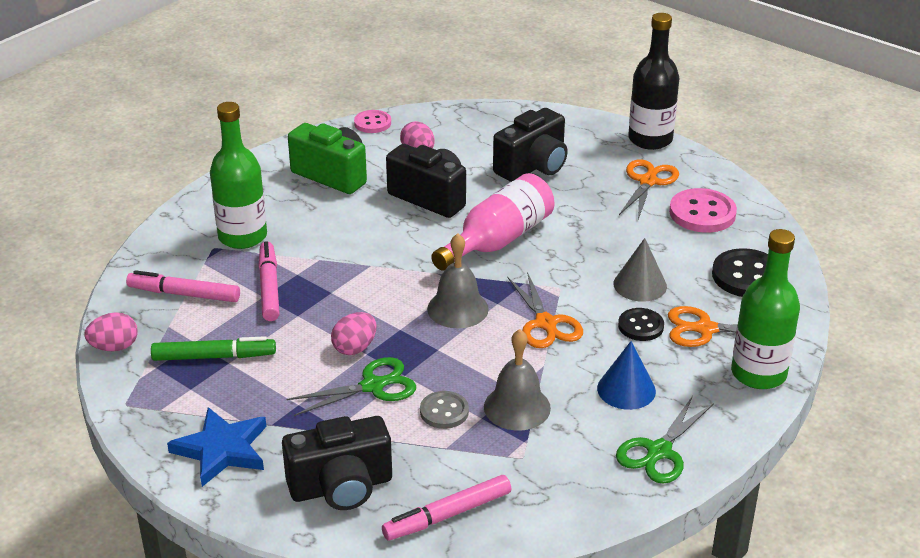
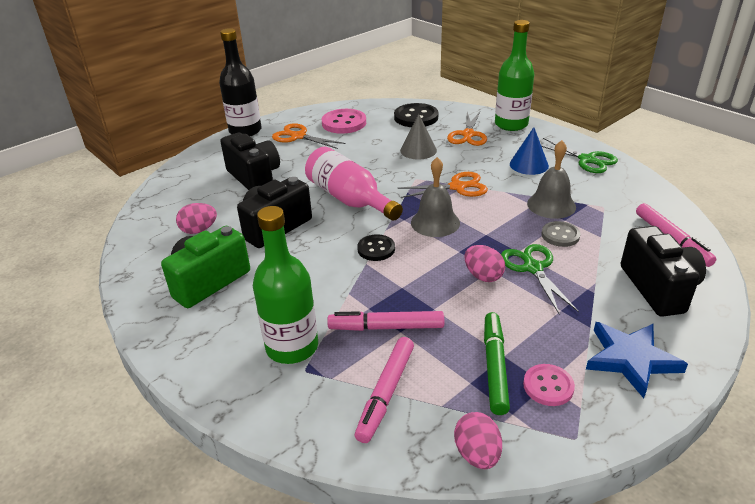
camera: 80 degrees left, 0 degrees up
pink button [354,110,391,133] -> pink button moved to [523,364,575,406]
black button [618,308,664,341] -> black button moved to [357,234,395,261]

